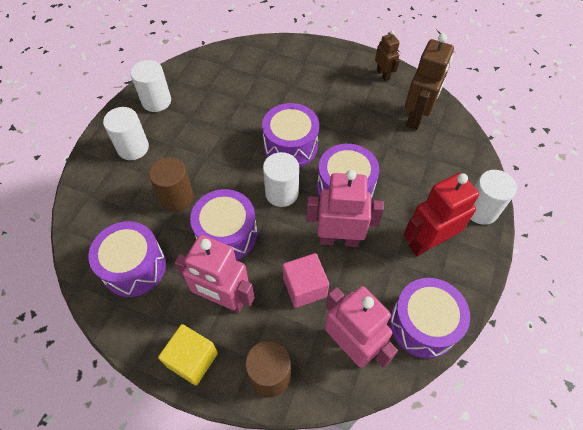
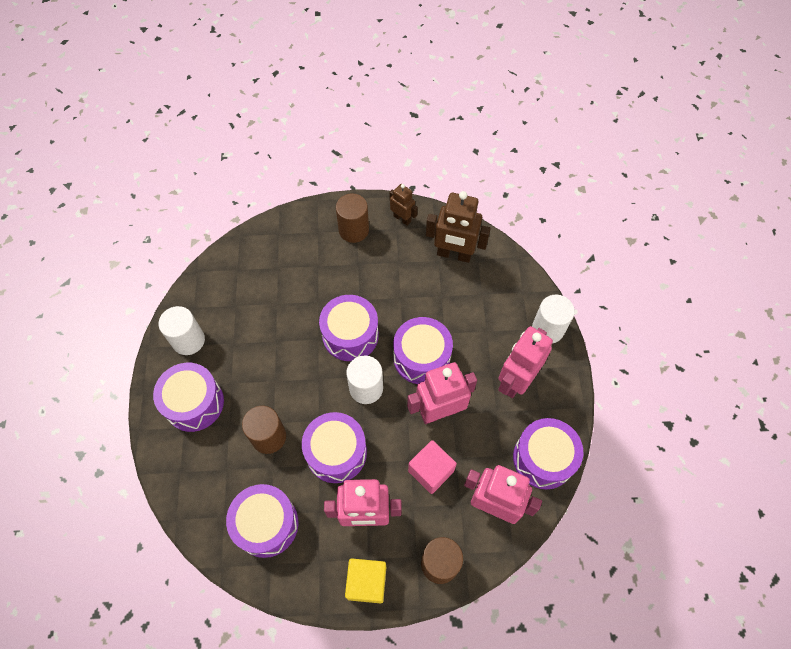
camera: 25 degrees left, 5 degrees up
white cylinder [103,107,149,160] -> purple drum [153,363,224,432]
red robot [403,173,479,256] -> pink robot [498,326,553,398]
brown robot [405,33,454,130] -> brown robot turned 105 degrees clockwise [426,191,491,263]
none -> brown cylinder [336,193,369,243]

